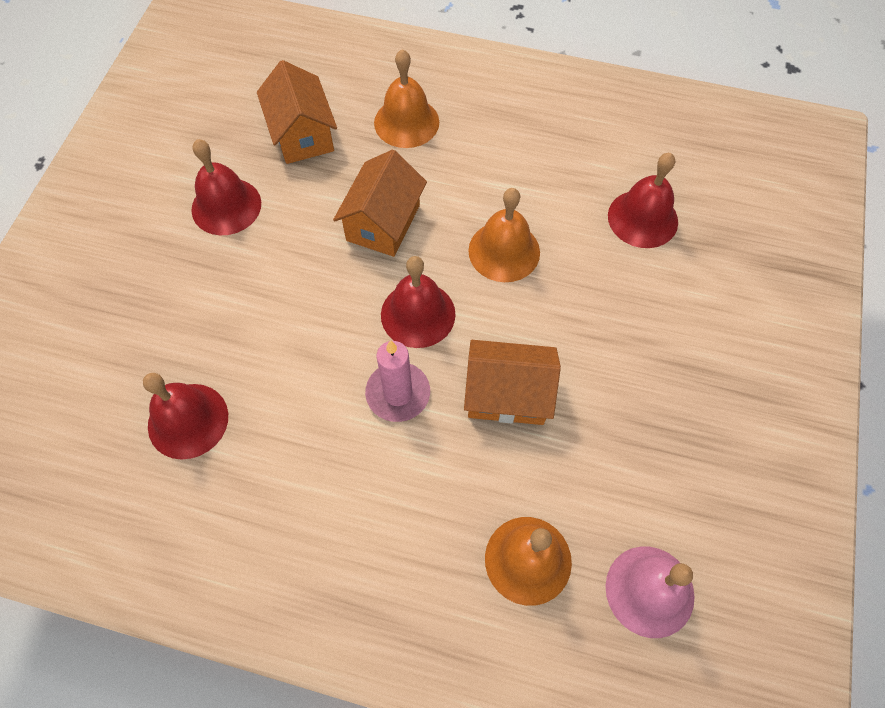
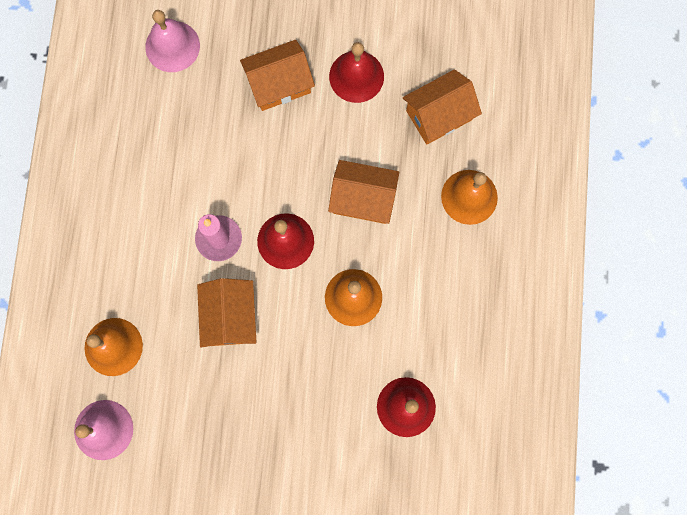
camera: 80 degrees right, 15 degrees up
red bell [143,373,228,460] -> none
none -> pink bell [145,10,200,72]
none -> orange house [240,40,315,111]

